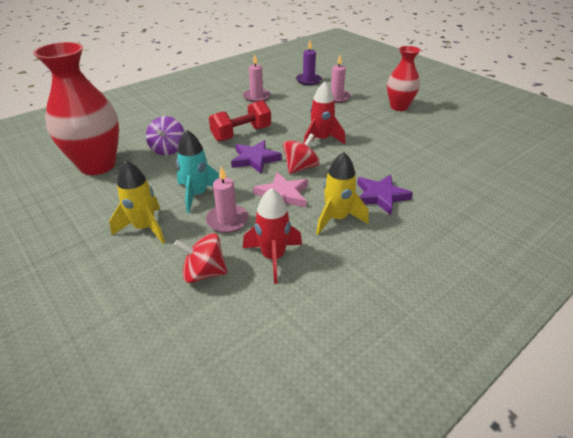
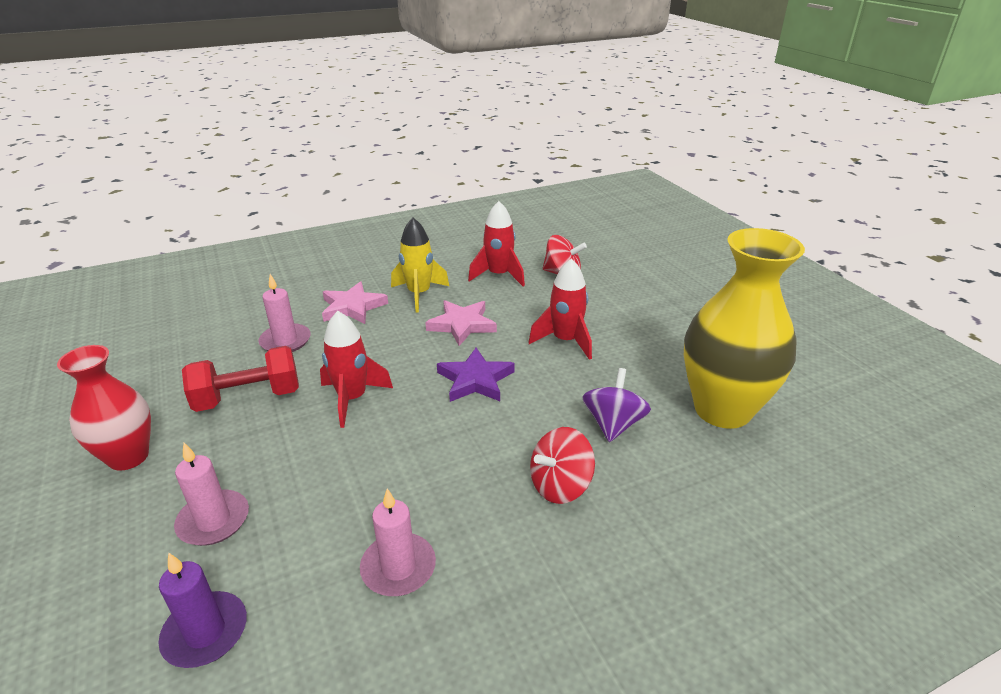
camera: 165 degrees left, 5 degrees down
red vase [33,42,119,175] -> yellow vase [684,228,805,429]
yellow rocket [109,160,165,244] -> none
turquoise rocket [176,130,220,213] -> red rocket [528,258,592,360]
pink candle [206,166,248,233] -> pink candle moved to [258,274,310,352]
red dumbbell [209,100,271,141] -> red dumbbell moved to [182,346,299,412]
red spinning top [283,133,320,174] -> red spinning top moved to [530,427,595,504]
purple star [357,174,413,215] -> pink star [322,281,388,324]

